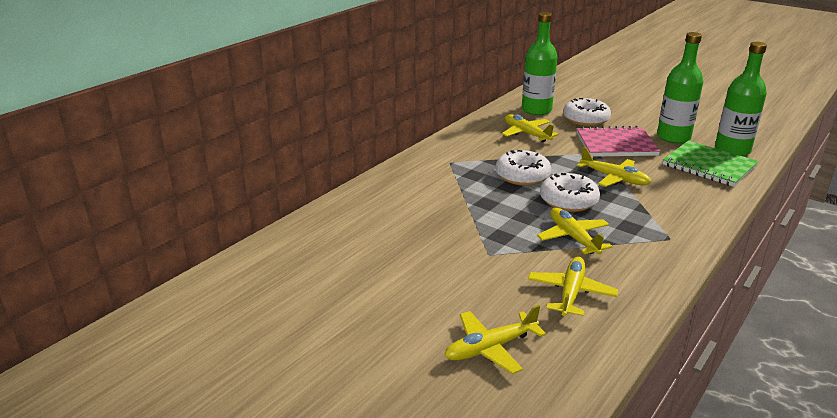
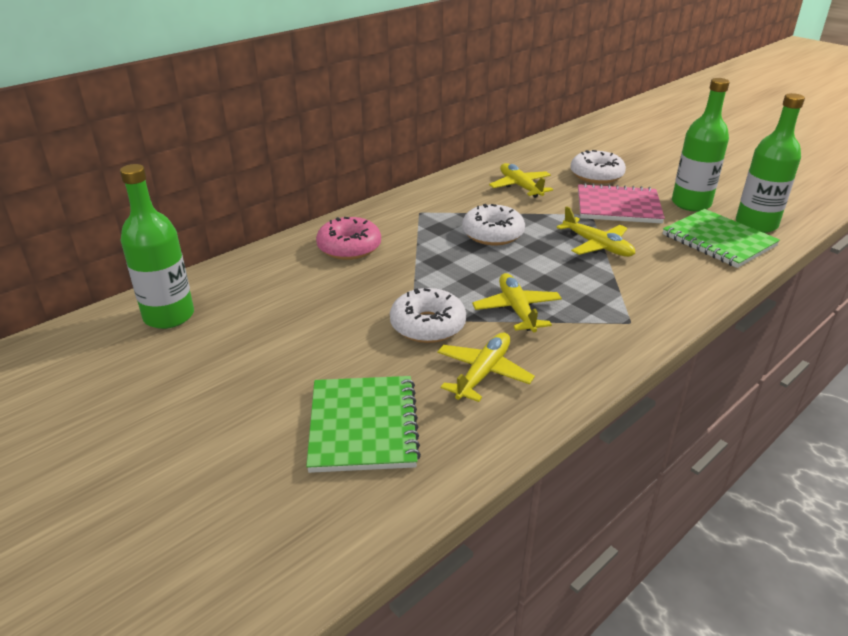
camera: 10 degrees right, 5 degrees up
yellow plane [445,305,546,374] -> green notebook [306,376,421,473]
green bottle [522,12,558,115] -> green bottle moved to [120,164,194,329]
white donut [540,173,600,212] -> white donut moved to [390,288,466,343]
none -> pink donut [316,217,381,260]

